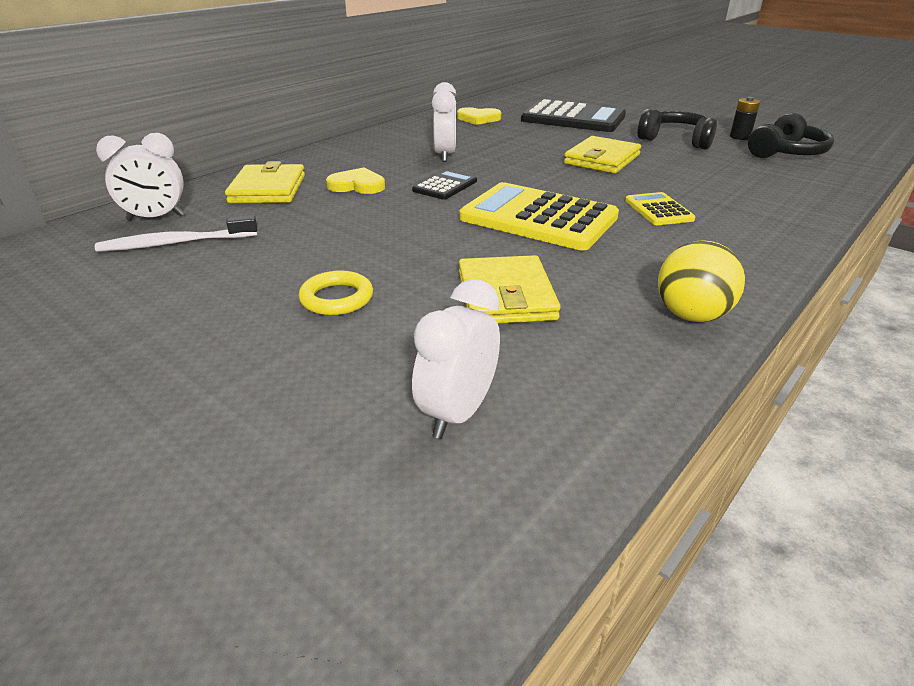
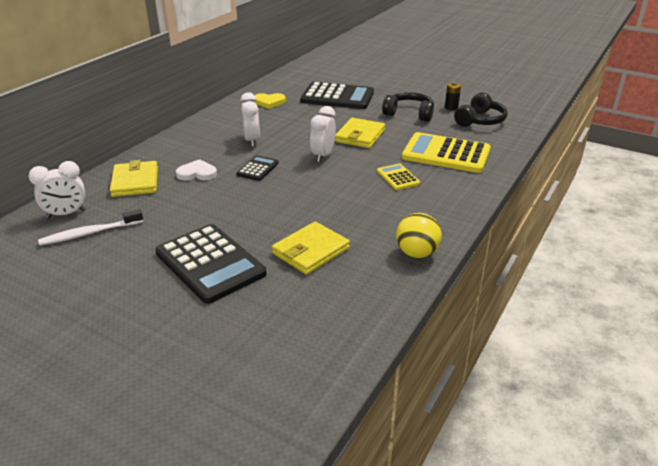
camera: 10 degrees left, 0 degrees up
yellow ring [299,270,373,315] -> black calculator [155,224,267,304]
yellow heart [326,167,385,194] -> white heart [176,159,217,180]
white clock [412,279,500,439] -> white clock moved to [310,106,336,162]
yellow wallet [459,255,560,323] -> yellow wallet turned 60 degrees clockwise [272,222,350,275]
yellow calculator [460,182,619,250] -> yellow calculator moved to [402,132,491,173]

